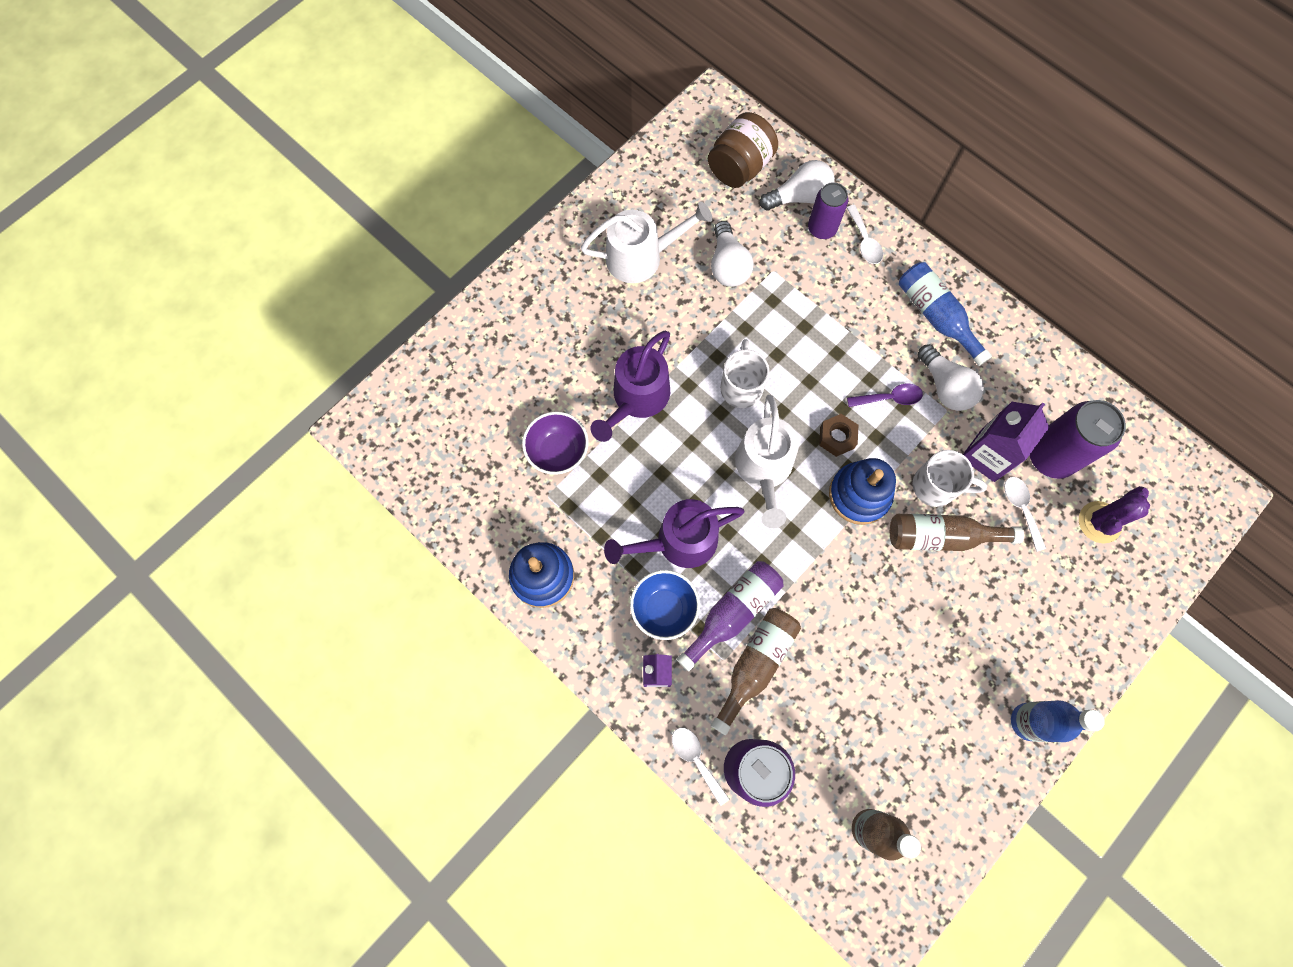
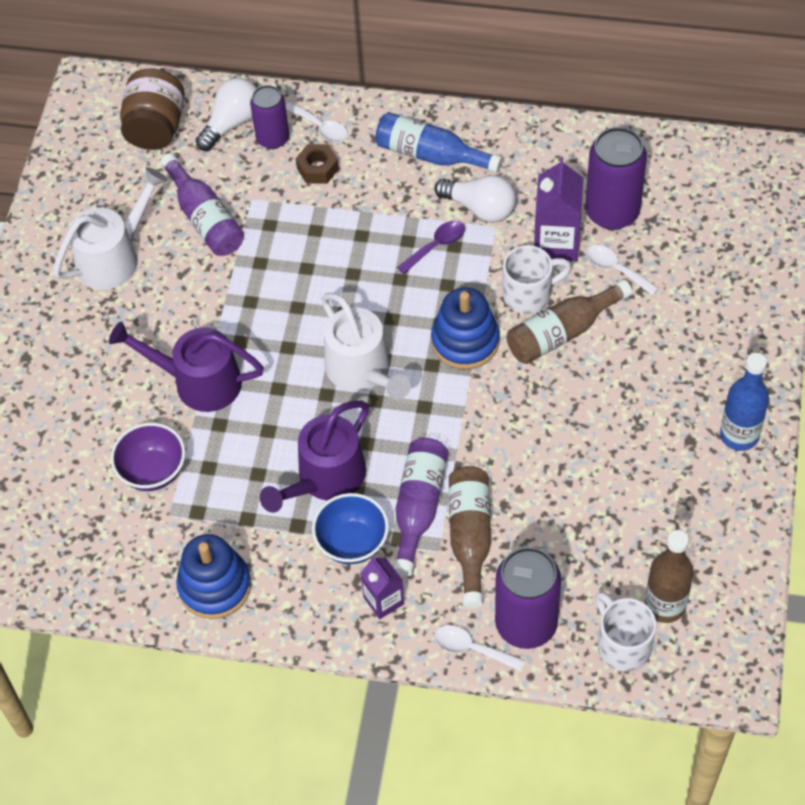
camera: 30 degrees left, 15 degrees down
purple watering can [590,331,670,442] -> purple watering can turned 105 degrees clockwise [109,321,264,412]
white light bulb [711,221,754,287] -> purple bottle [160,153,244,256]
white mug [720,339,770,408] -> white mug moved to [595,592,656,671]
brown nut [819,414,858,457] -> brown nut moved to [296,144,339,184]
purple cactus [1079,486,1150,544] -> none

